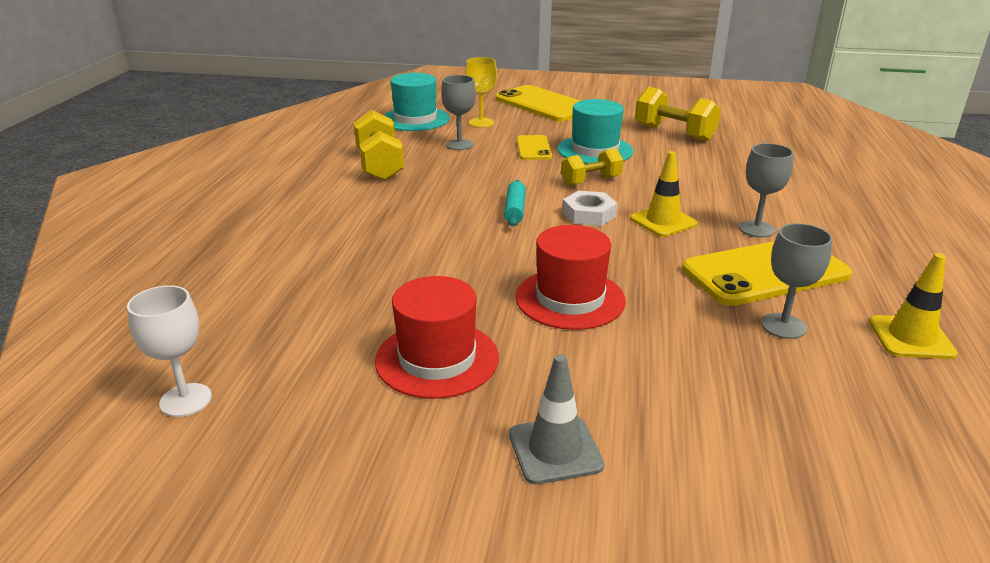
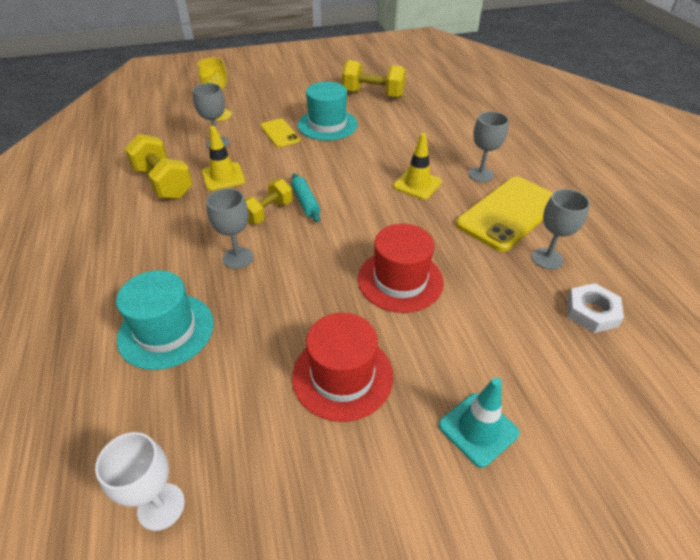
camera: 25 degrees left, 15 degrees up
turquoise hat [384,73,450,131] -> turquoise hat moved to [116,270,214,370]
yellow phone [495,85,580,122] -> none
grey traffic cone [509,354,604,485] -> turquoise traffic cone [439,377,520,468]
yellow dumbbell [561,148,623,186] -> yellow dumbbell moved to [245,179,293,224]
white nut [562,191,618,226] -> white nut moved to [567,283,624,333]
yellow traffic cone [869,253,958,359] -> yellow traffic cone moved to [202,126,245,191]
none -> grey goblet [206,188,253,269]

